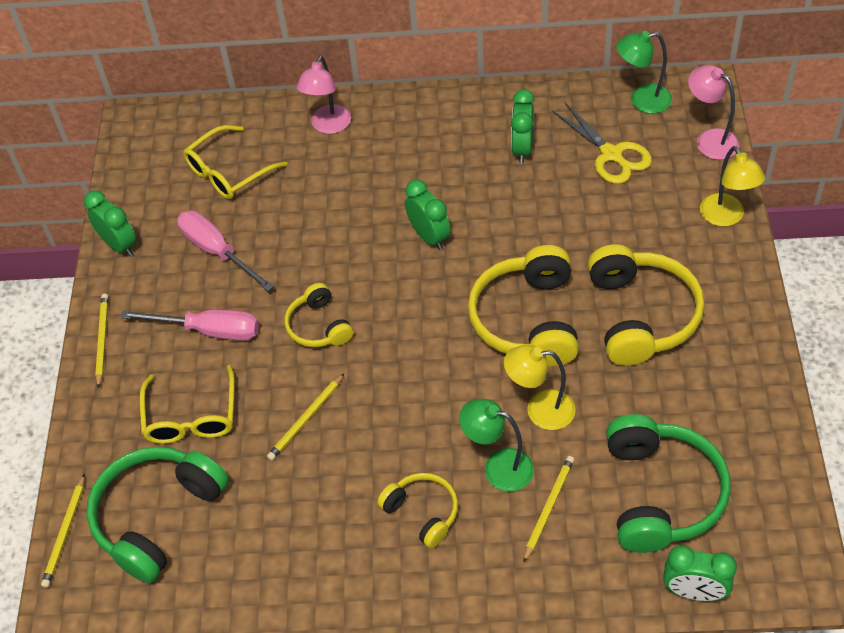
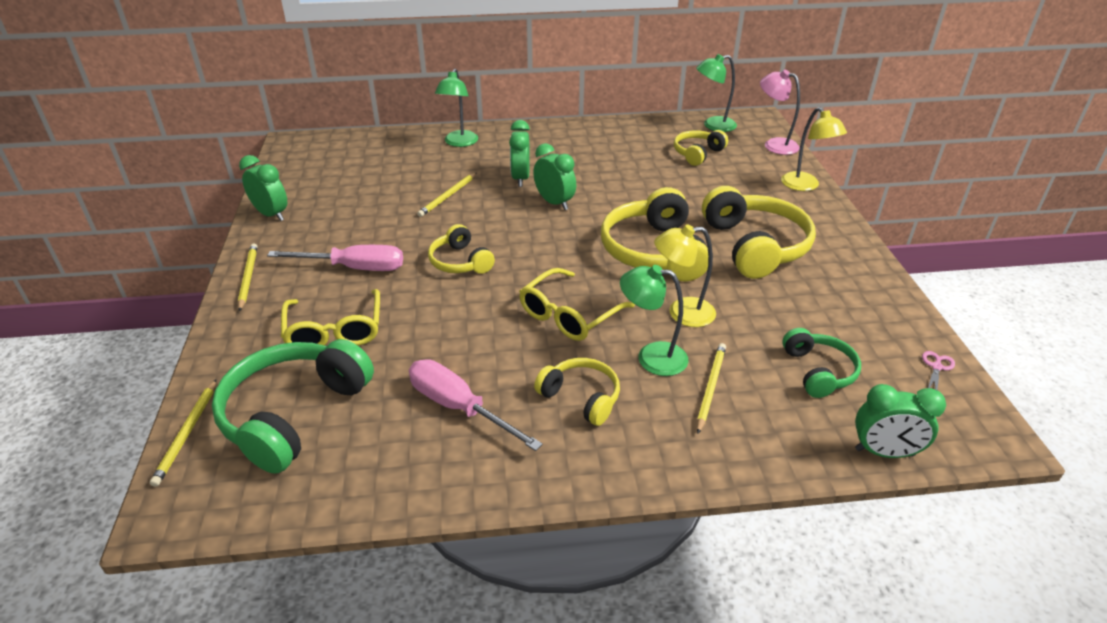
camera: 10 degrees left, 15 degrees down
pink screwdriver [177,210,274,291] -> pink screwdriver moved to [409,359,543,451]
yellow glasses [183,125,288,199] -> yellow glasses moved to [519,268,635,341]
yellow pencil [267,374,344,461] -> yellow pencil moved to [417,173,476,217]
pink lamp [296,55,351,134] -> green lamp [435,69,478,147]
green clock [511,89,534,163] -> green clock moved to [509,120,530,187]
yellow scissors [552,103,652,184] -> yellow headphones [674,130,728,166]
green headphones [606,414,731,553] -> green headphones [782,328,861,398], size x0.56
none -> pink scissors [922,351,955,390]

